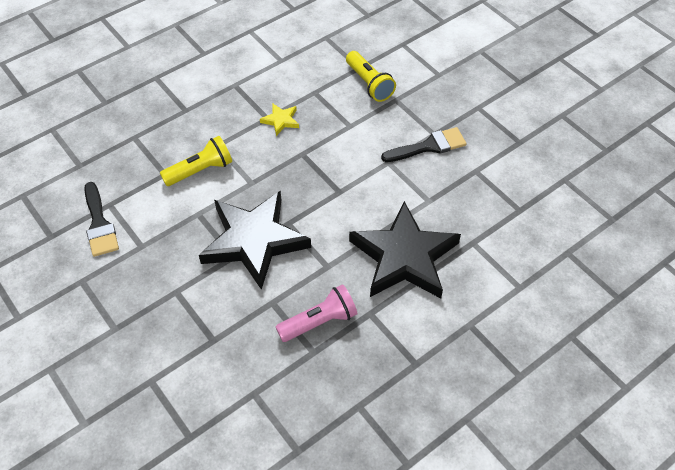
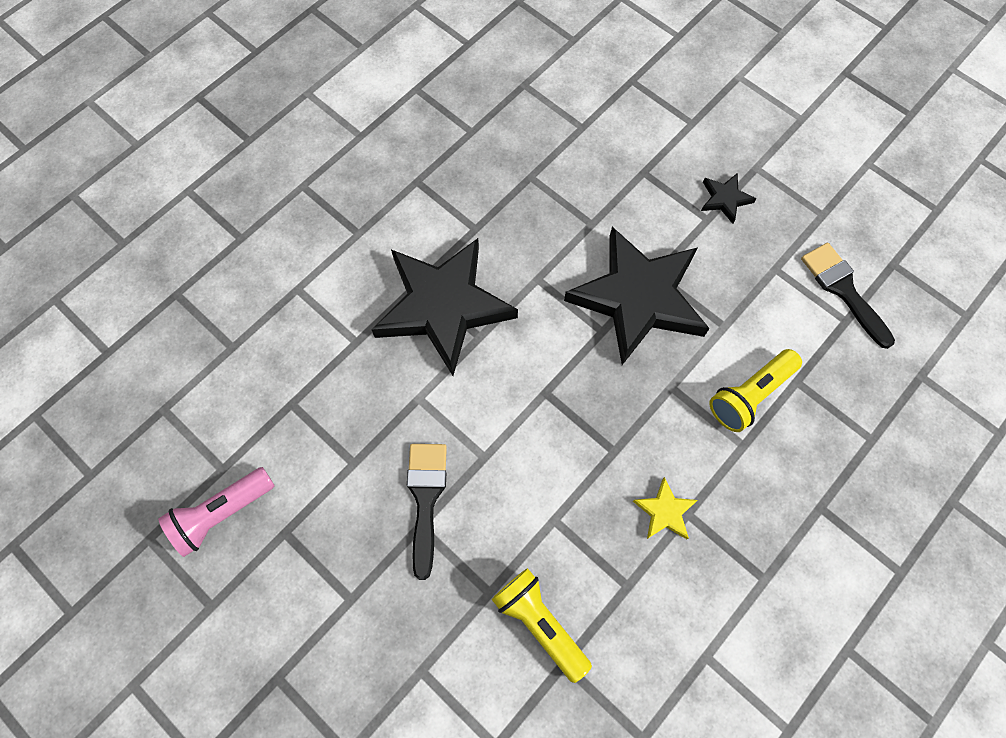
camera: 170 degrees right, 15 degrees up
pink flashlight [276,285,357,342] -> pink flashlight moved to [158,467,275,557]
black brush [381,127,467,162] -> black brush turned 120 degrees clockwise [407,444,447,580]
none -> black star [701,173,757,224]

